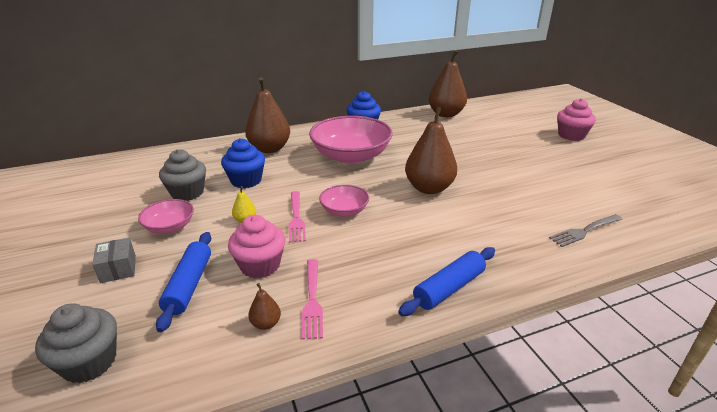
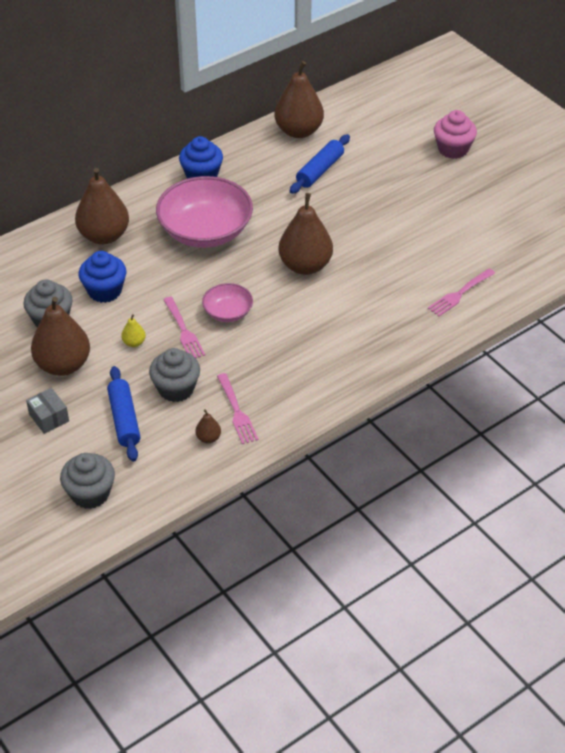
camera: 15 degrees left, 15 degrees up
pink bowl [138,199,194,234] -> brown pear [31,297,90,376]
pink cupcake [228,215,285,279] -> grey cupcake [149,348,200,402]
blue rolling pin [398,247,495,316] -> blue rolling pin moved to [289,134,350,194]
grey fork [549,214,623,247] -> pink fork [428,268,495,316]

